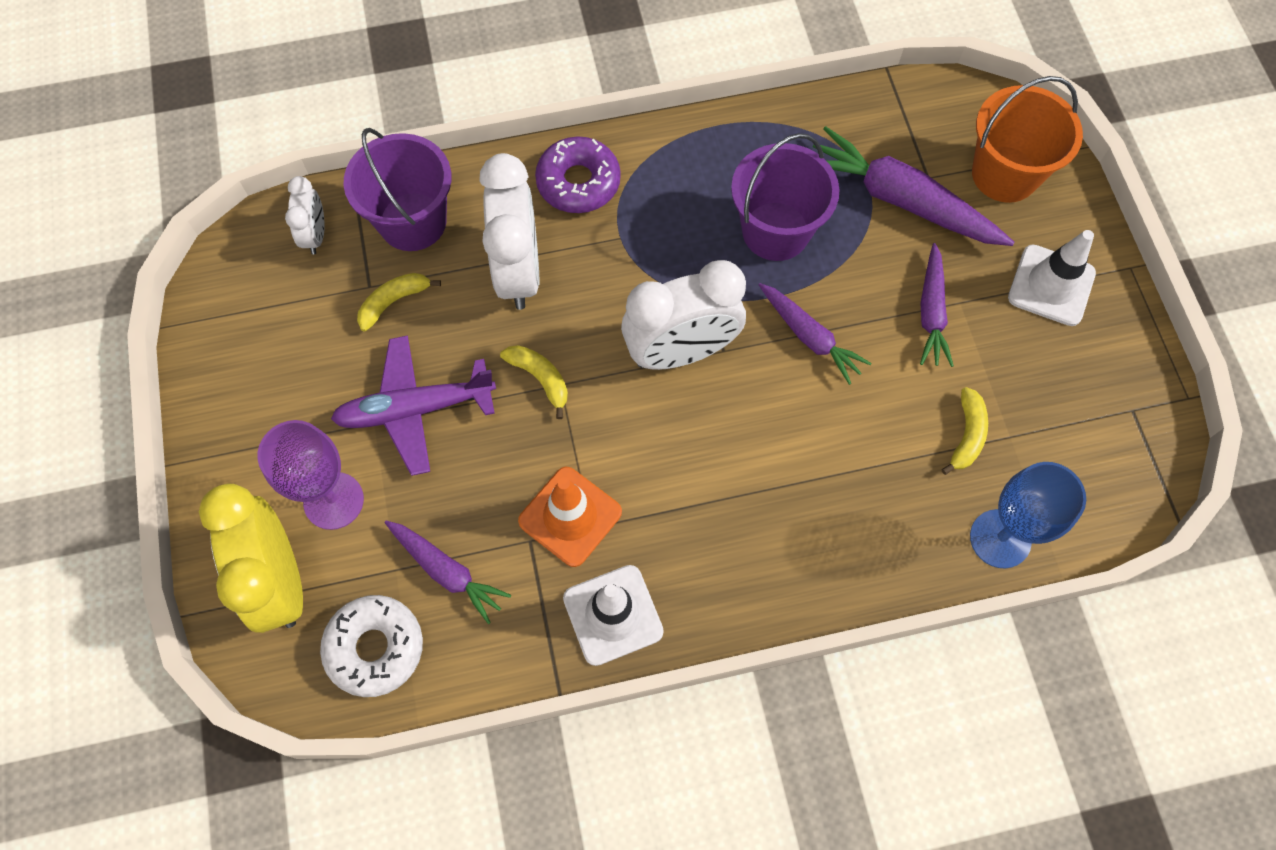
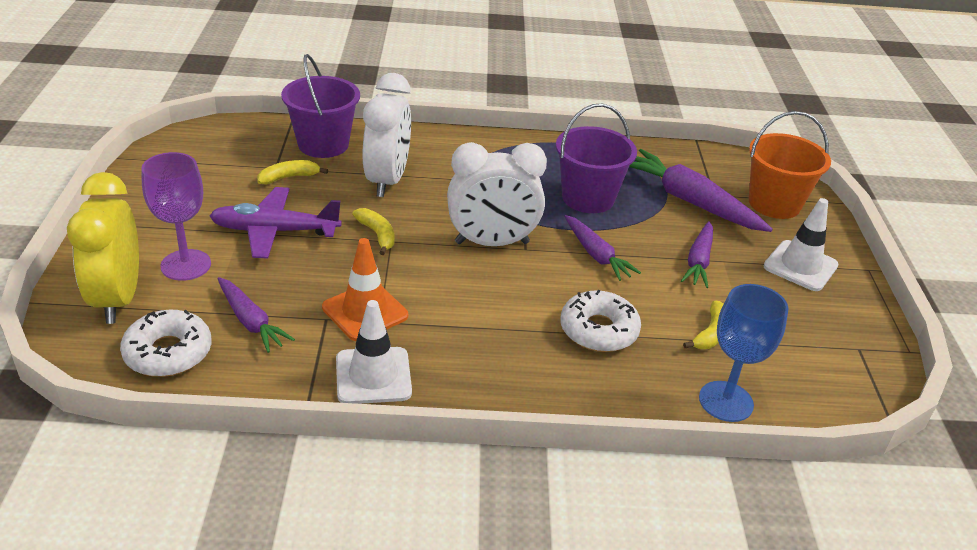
camera: 10 degrees right, 30 degrees down
white clock [285,176,325,255] -> none
purple donut [535,137,621,213] -> none
none -> white donut [560,290,641,352]

